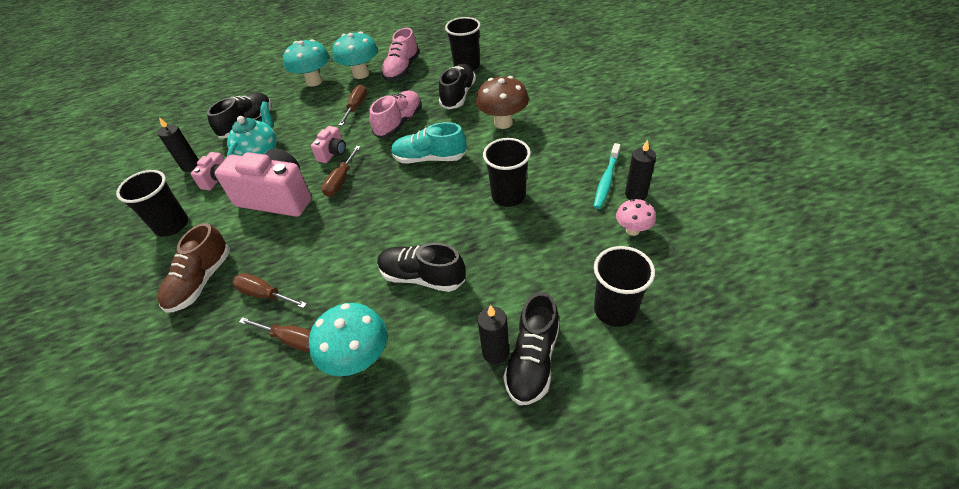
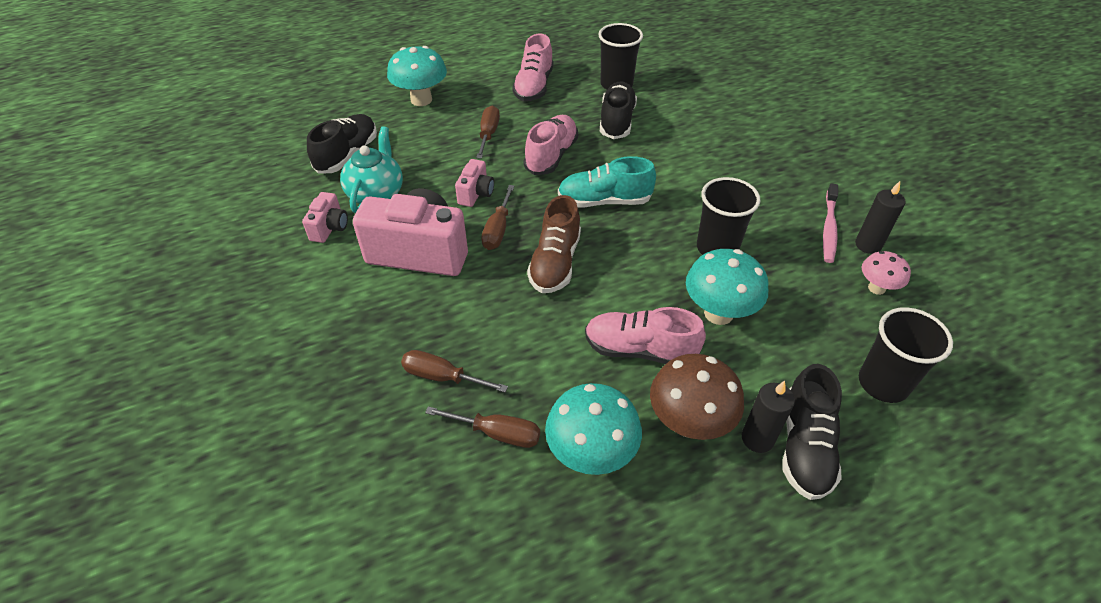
camera: 10 degrees left, 0 degrees up
black cup [116,170,188,237] -> none
brown shoe [157,223,230,313] -> brown shoe moved to [527,195,581,293]
black candle [158,117,199,172] -> none
turquoise mushroom [332,32,378,79] -> turquoise mushroom moved to [686,249,768,325]
black shoe [377,243,465,292] -> pink shoe [585,307,706,364]
brown mushroom [476,76,529,129] -> brown mushroom moved to [650,354,744,440]
turquoise toothbrush [594,143,621,209] -> pink toothbrush [823,183,838,263]

